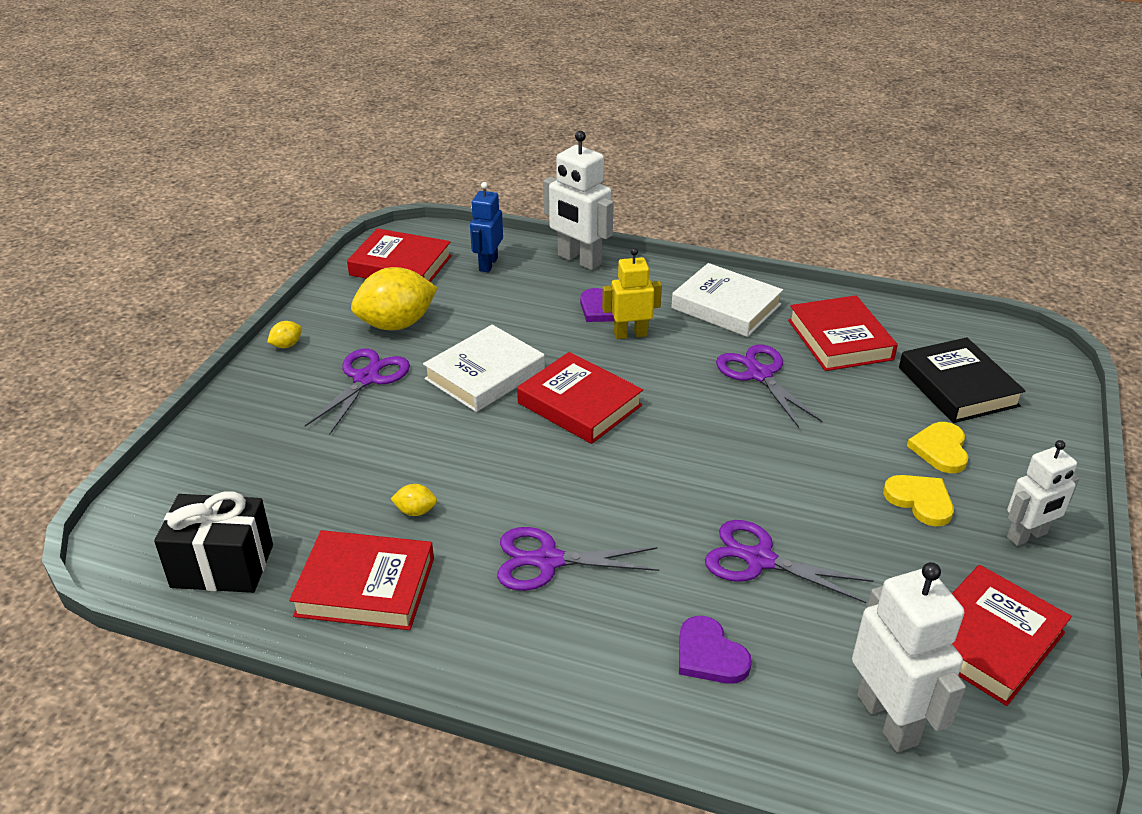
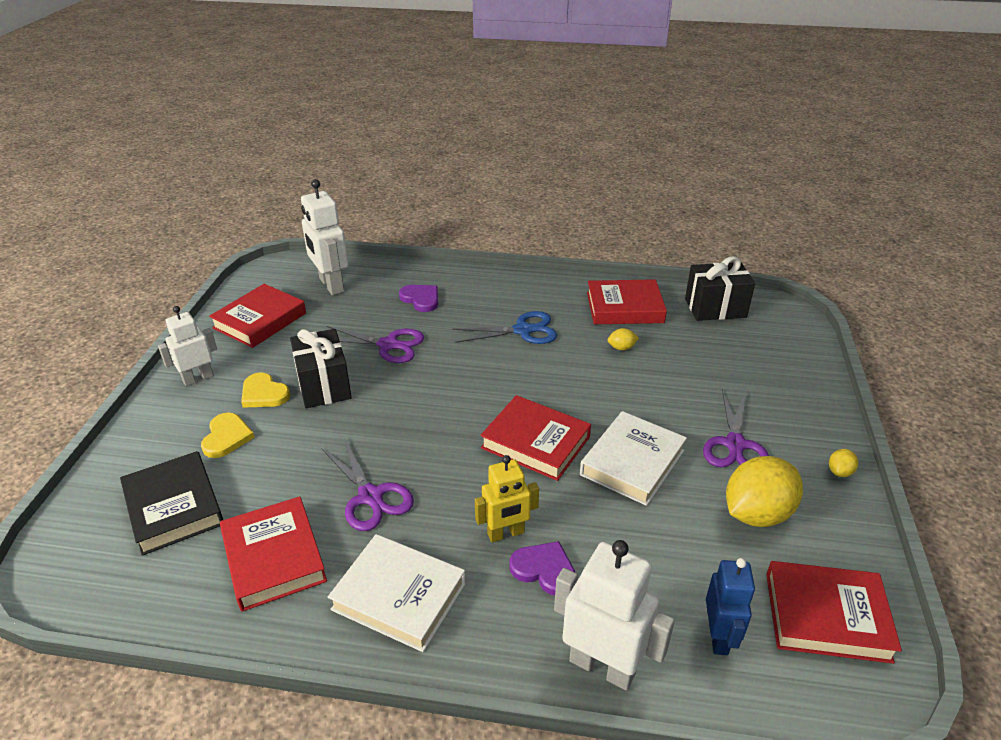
camera: 170 degrees right, 0 degrees up
purple scissors [497,527,659,591] -> blue scissors [453,311,557,344]
none -> black gift [290,329,352,408]

